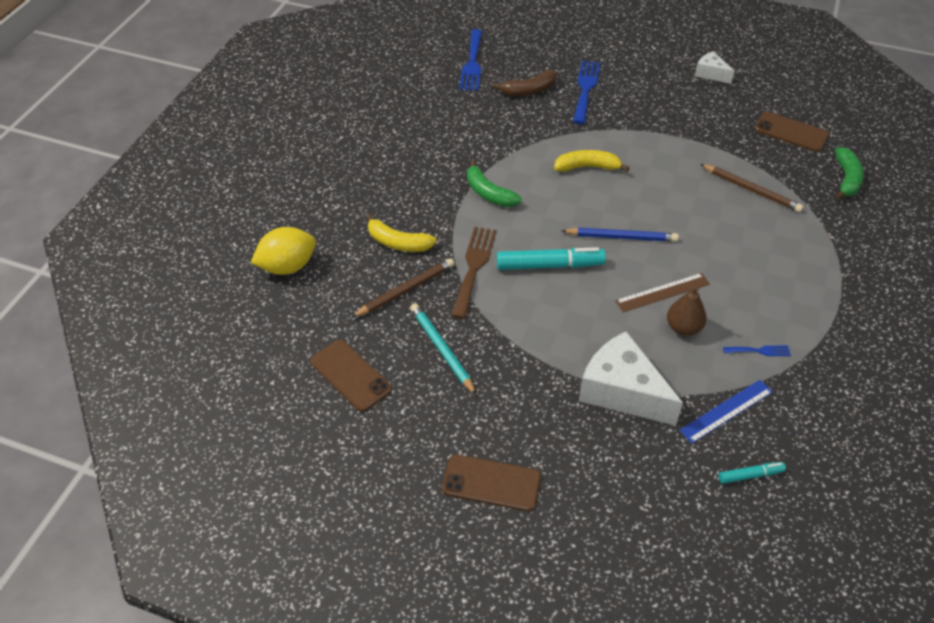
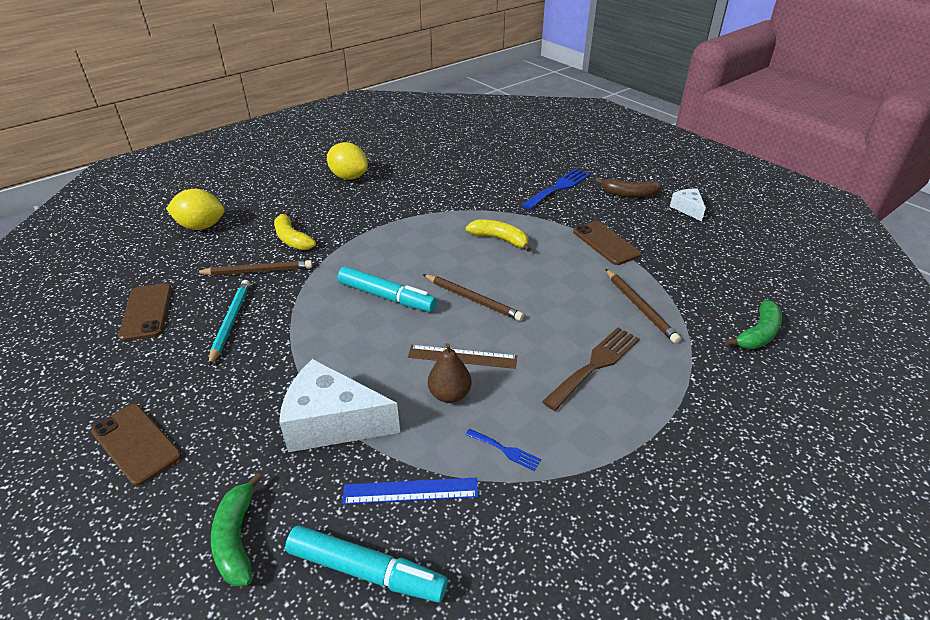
camera: 30 degrees right, 10 degrees down
brown fork [451,227,497,319] -> brown fork moved to [542,327,640,411]
blue fork [459,29,482,91] -> none
green banana [467,160,522,207] -> green banana moved to [211,473,262,586]
brown banana [492,70,557,96] -> brown banana moved to [595,178,662,197]
blue pencil [562,228,679,242] -> brown pencil [423,274,524,321]
white cheese [579,331,683,426] -> white cheese turned 60 degrees counterclockwise [279,359,400,452]
turquoise marker [719,462,786,484] -> turquoise marker [285,526,448,602], size x1.92
brown phone [754,112,829,152] -> brown phone moved to [573,221,641,265]
none -> yellow lemon [327,142,368,180]

